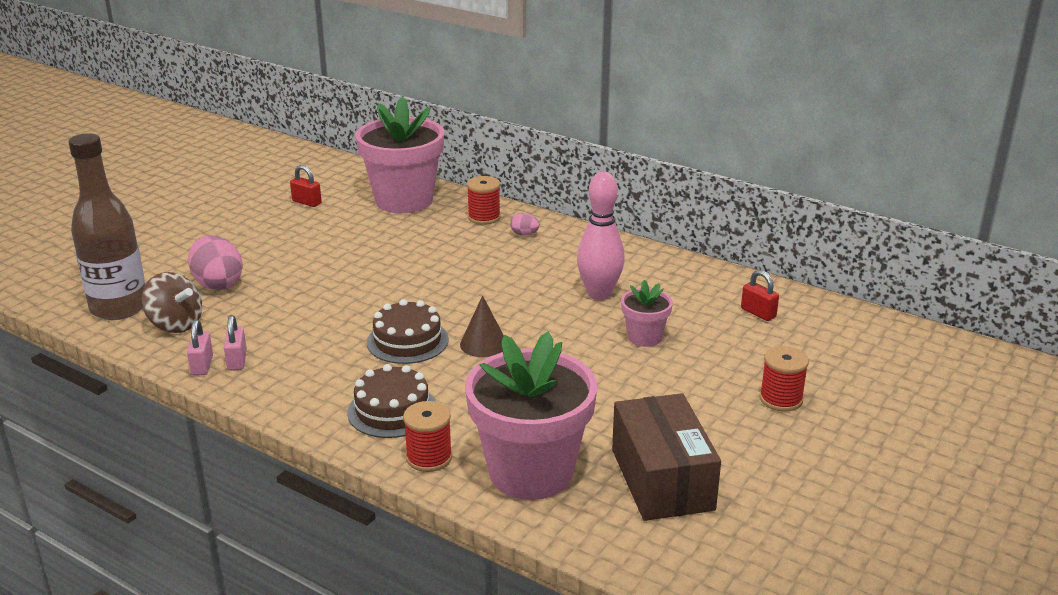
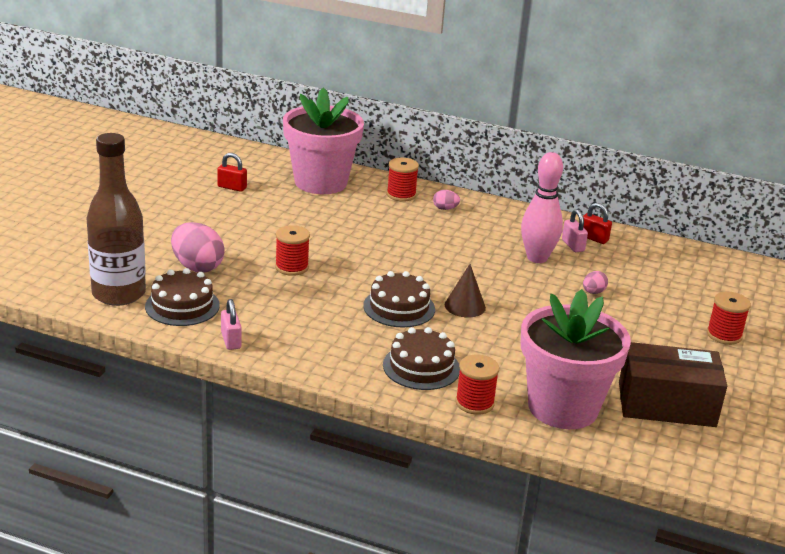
camera: 15 degrees left, 0 degrees up
brown spinning top [142,272,202,333] -> brown cake [145,268,220,326]
pink padlock [224,315,247,371] -> pink padlock moved to [562,209,588,252]
brown box [612,393,721,521] -> brown box turned 60 degrees counterclockwise [619,342,727,427]
pink flower pot [621,280,673,347] -> pink egg [583,271,608,294]
red padlock [741,270,779,321] -> red padlock moved to [583,203,612,244]
none -> red spool [275,225,310,276]

